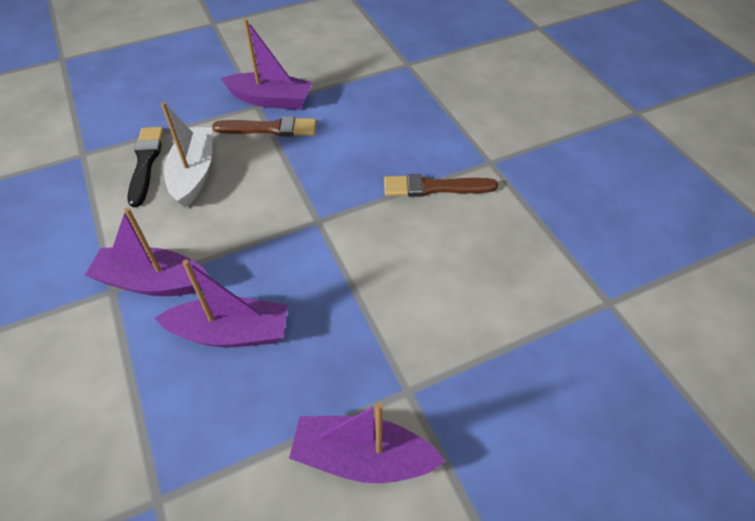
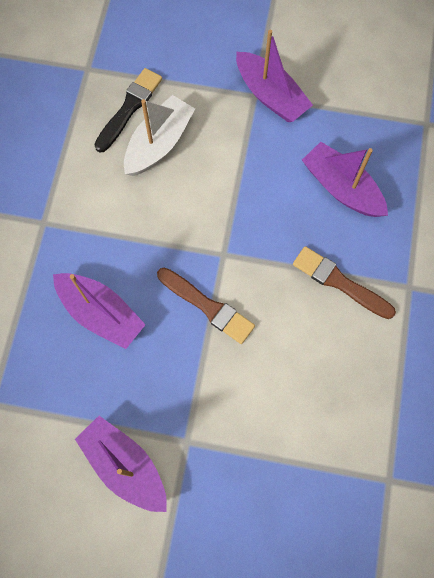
camera: 35 degrees right, 20 degrees up
purple boat [85,208,210,296] -> purple boat moved to [302,142,388,217]
brown brush [212,116,317,136] -> brown brush moved to [157,267,255,344]

